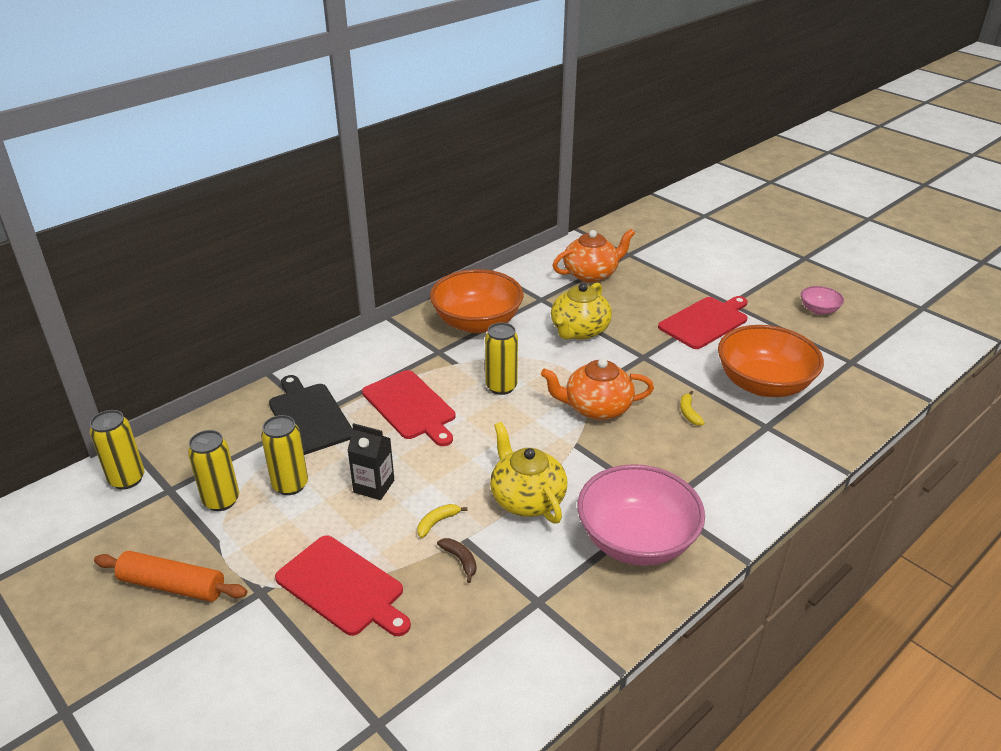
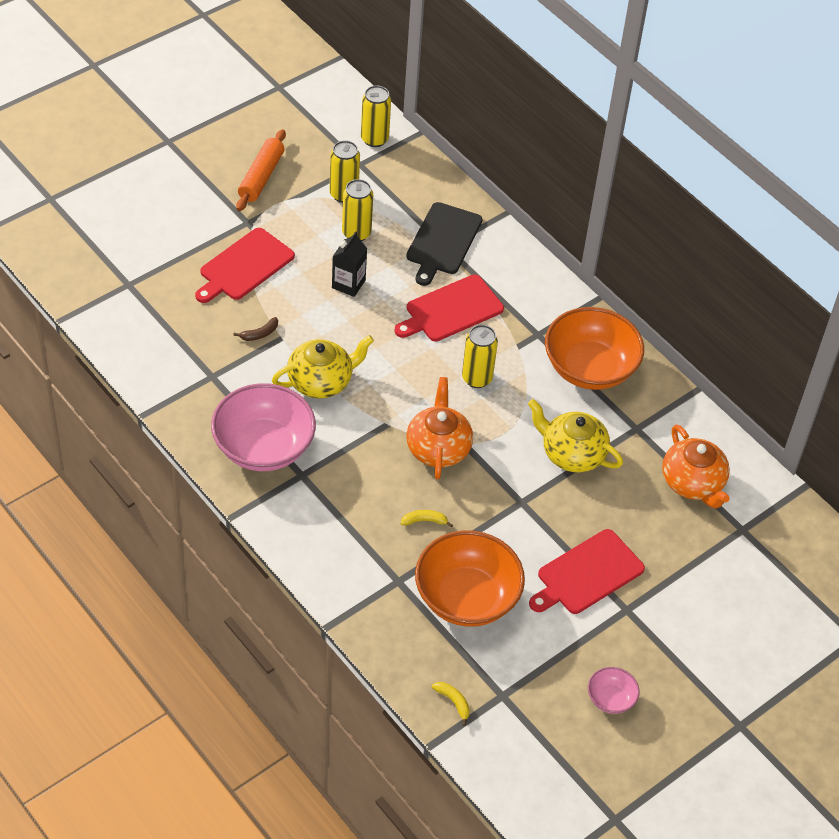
camera: 90 degrees right, 15 degrees up
black cutting board [269,375,353,455] -> black cutting board turned 135 degrees clockwise [406,202,482,286]
yellow banana [417,504,467,538] -> yellow banana moved to [432,682,470,726]
red cutting board [658,296,748,349] -> red cutting board turned 90 degrees clockwise [529,529,645,614]

